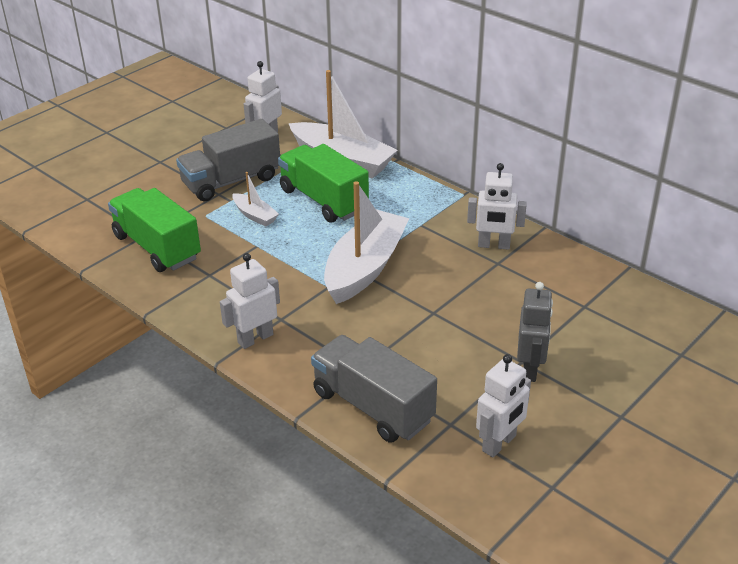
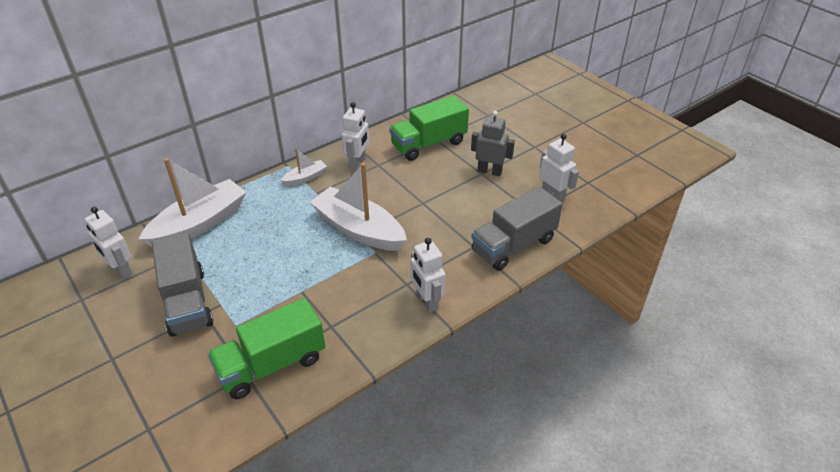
camera: 80 degrees left, 5 degrees up
white boat [232,172,279,227] -> white boat moved to [281,148,327,186]
green truck [278,144,369,222] -> green truck moved to [389,96,469,161]

